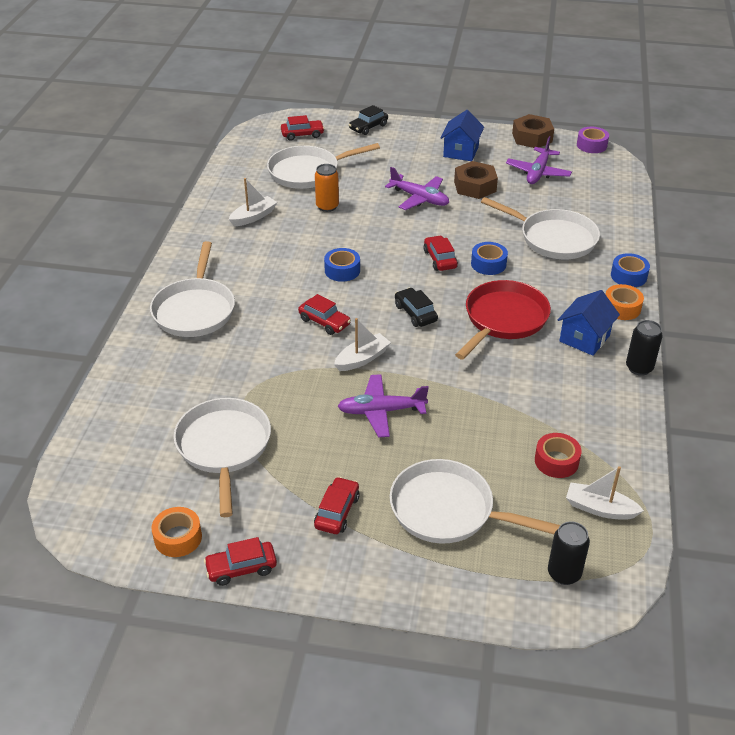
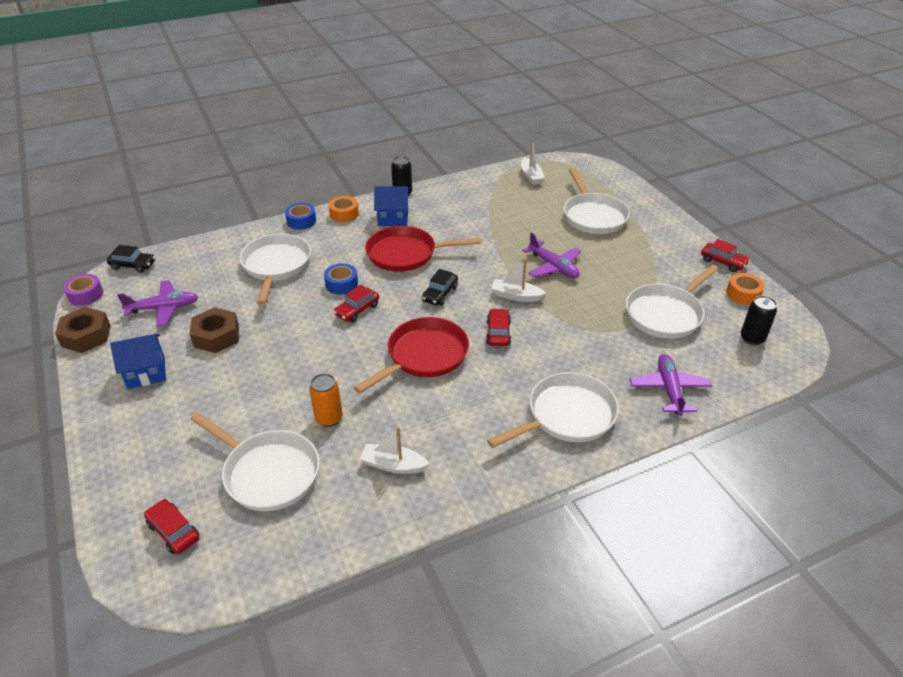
camera: 125 degrees left, 0 degrees up
red car [314,477,360,534] -> none
blue tape [324,248,360,282] -> red pan [354,317,469,394]
black car [349,105,388,135] -> black car moved to [107,245,155,273]
purple plane [385,167,449,210] -> purple plane moved to [630,354,712,416]
red tape [535,433,581,478] -> none
black can [548,521,590,585] -> black can moved to [741,296,777,345]

